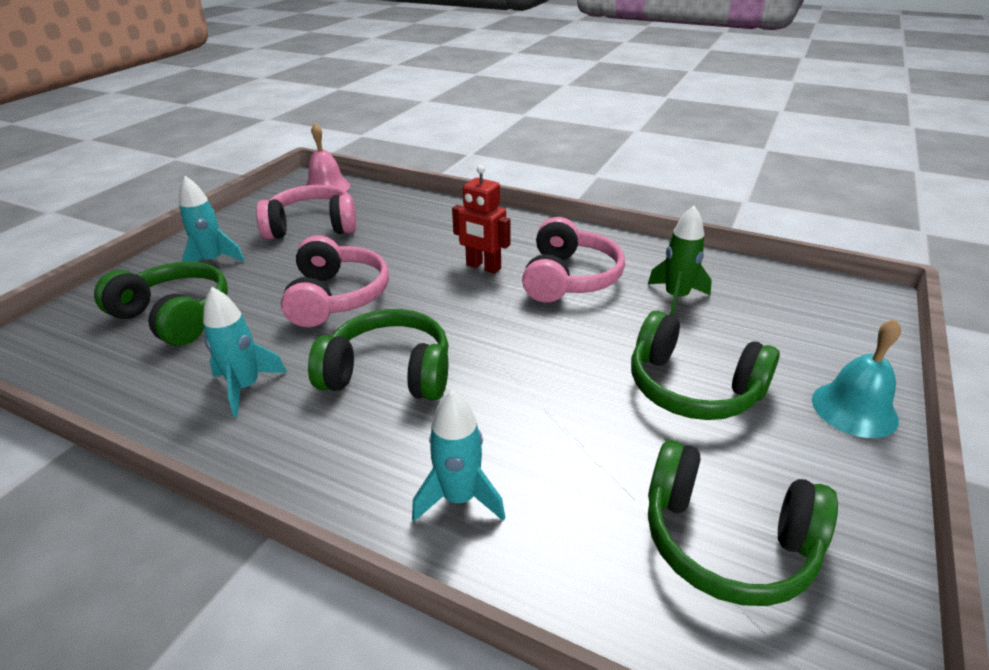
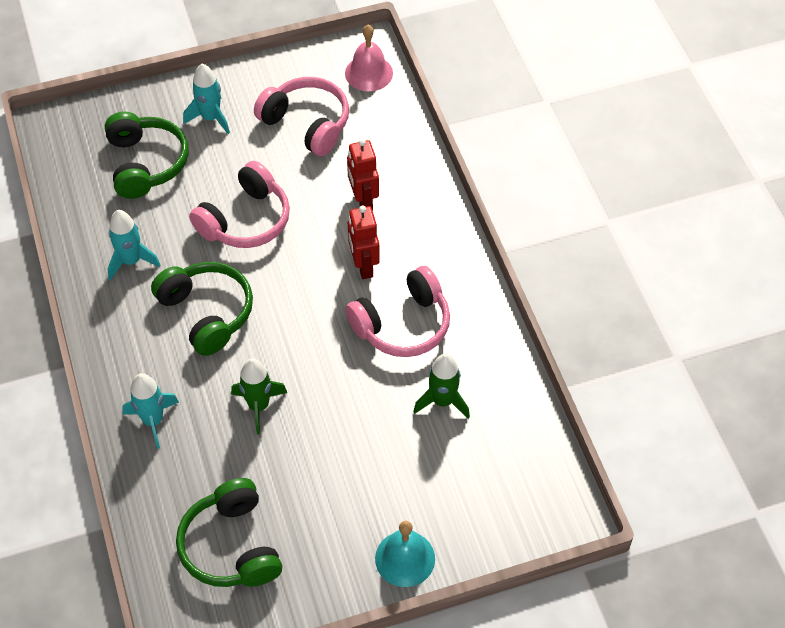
camera: 45 degrees right, 20 degrees up
green headphones [631,311,780,420] -> none
none -> green rocket [231,358,287,435]
none -> red robot [347,139,379,210]

